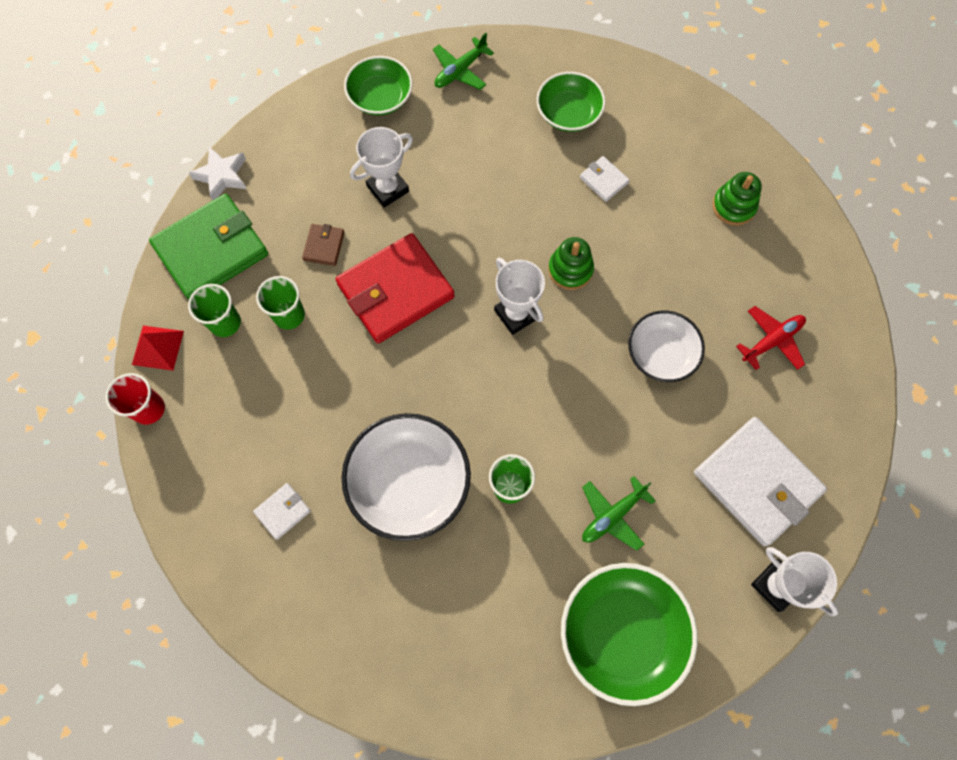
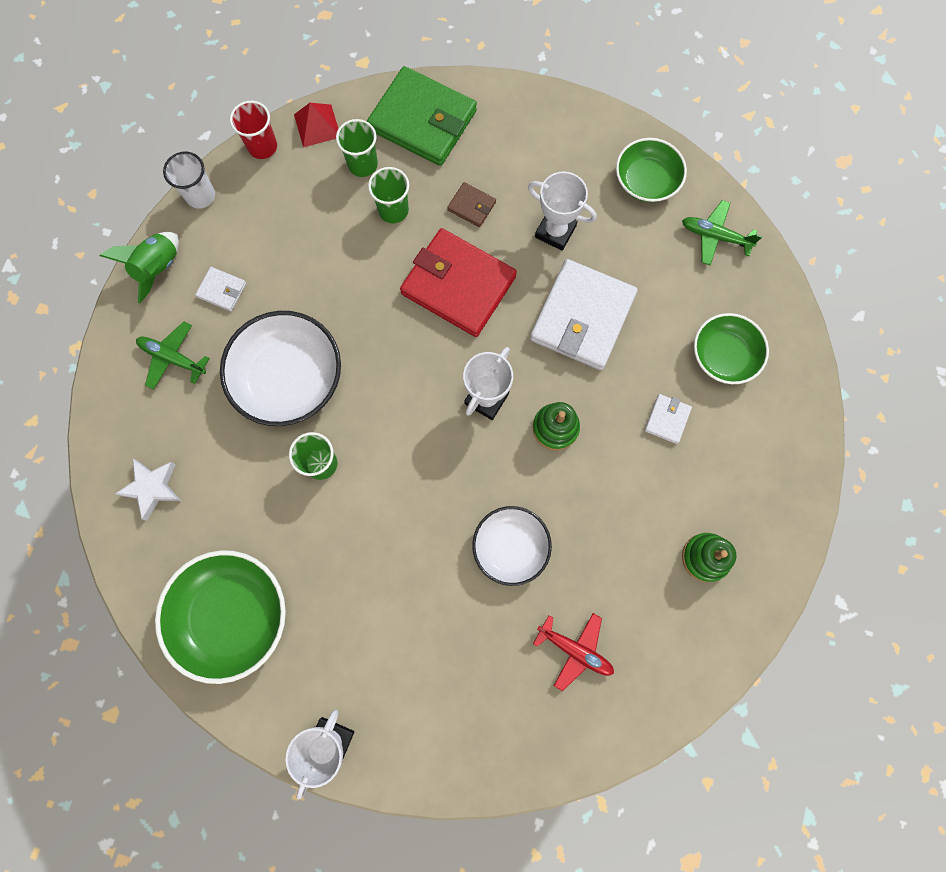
camera: 65 degrees right, 5 degrees up
white star [189,147,247,201] -> white star moved to [115,459,181,521]
brown wallet [302,224,345,266] -> brown wallet turned 45 degrees clockwise [447,182,496,227]
green plane [582,476,656,551] -> green plane moved to [136,321,210,390]
white wallet [694,417,827,546] -> white wallet moved to [530,259,638,370]
none -> green rocket [100,232,179,303]
none -> white cup [163,152,215,209]

